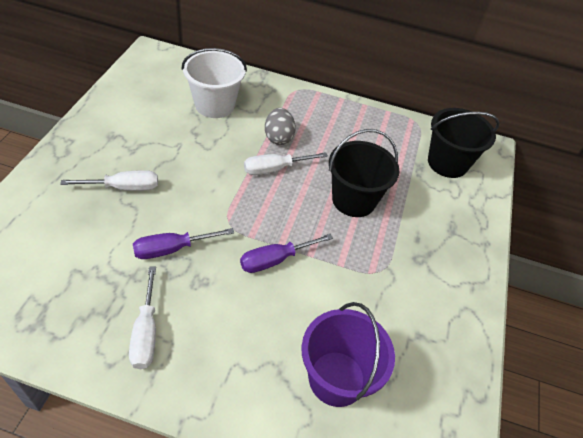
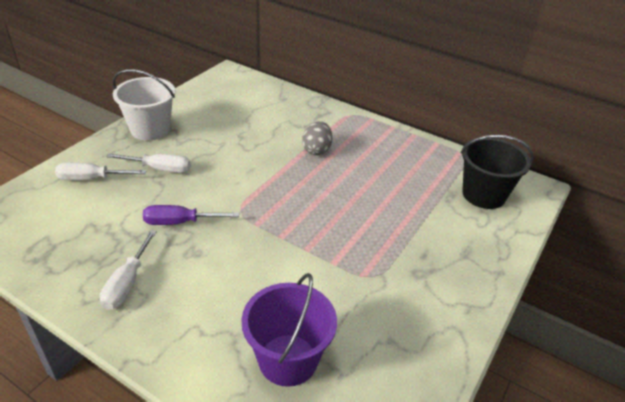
camera: 20 degrees right, 10 degrees down
white bucket [182,48,247,118] -> white bucket moved to [113,69,175,141]
purple screwdriver [240,234,333,273] -> none
white screwdriver [244,152,328,175] -> white screwdriver moved to [55,162,146,181]
black bucket [329,129,399,217] -> none

